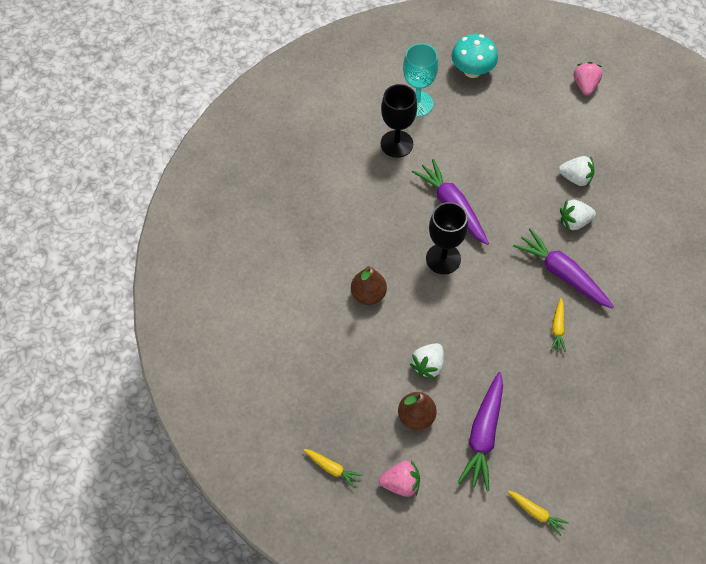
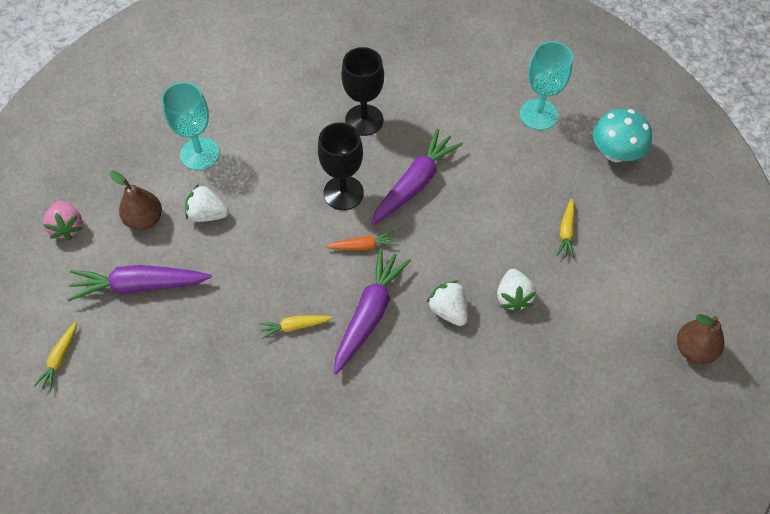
camera: 70 degrees right, 0 degrees up
yellow carrot [303,449,363,489] -> yellow carrot moved to [557,198,575,258]
brown pear [351,266,387,305] -> brown pear moved to [677,314,725,364]
black goblet [381,84,417,158] -> black goblet moved to [341,47,384,136]
pink strawberry [574,62,602,96] -> none
none -> turquoise goblet [161,82,219,170]
none -> orange carrot [326,231,396,251]

